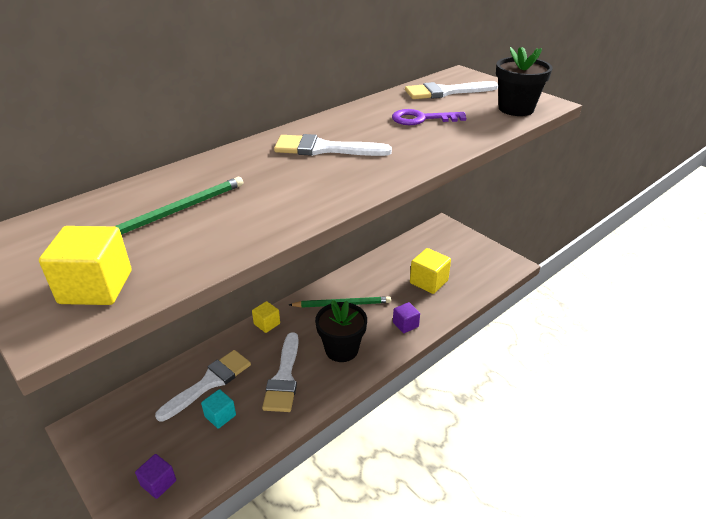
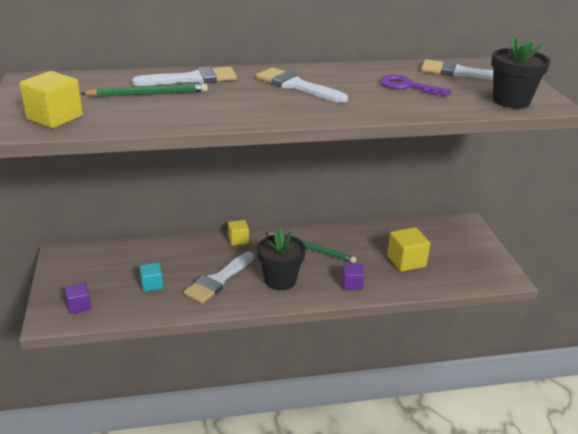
camera: 30 degrees right, 5 degrees down
white brush [155,350,251,422] -> white brush moved to [132,67,237,86]

